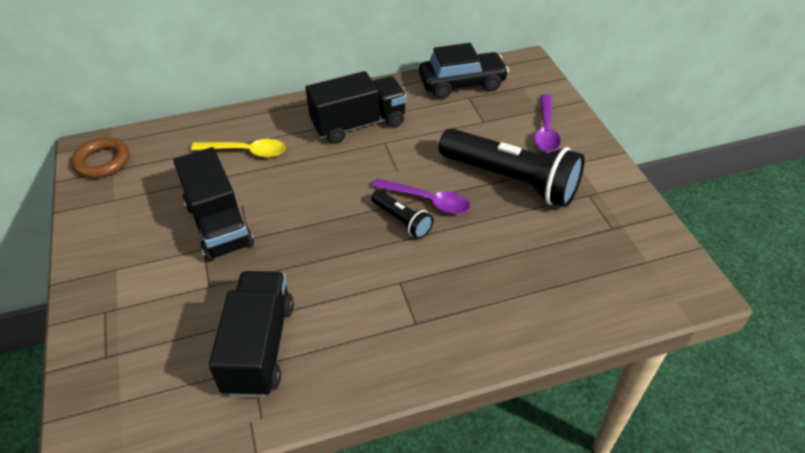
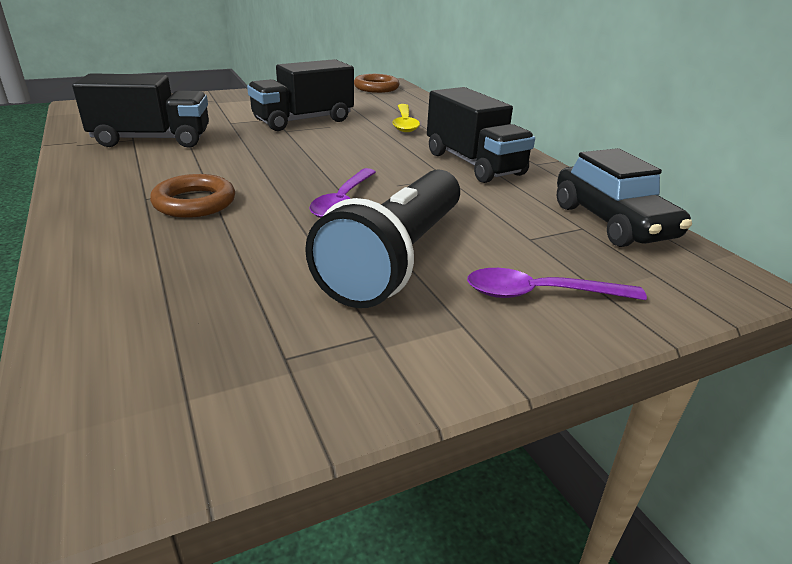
camera: 80 degrees right, 15 degrees down
black flashlight [371,190,433,239] -> none
none -> brown ring [150,174,235,218]

